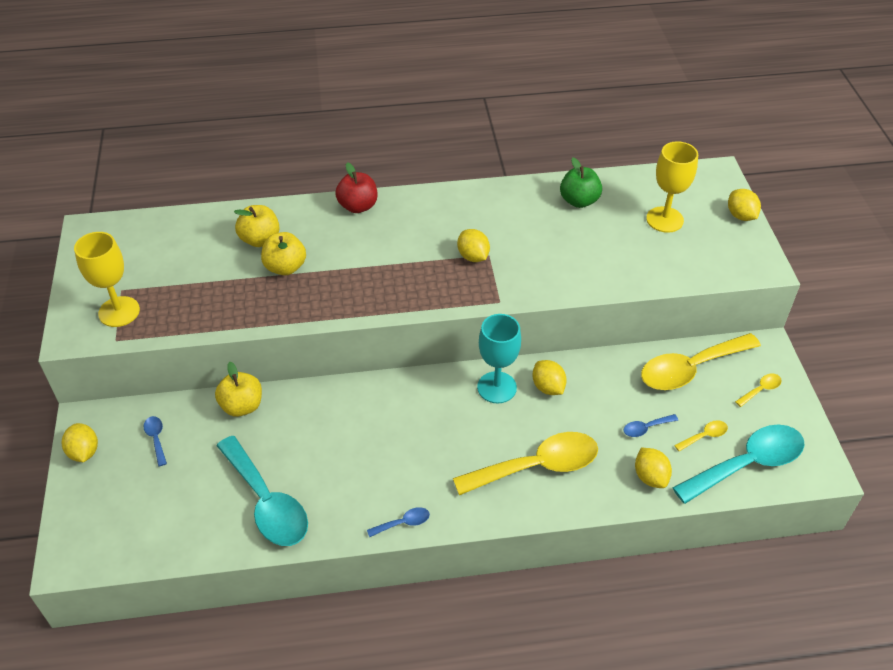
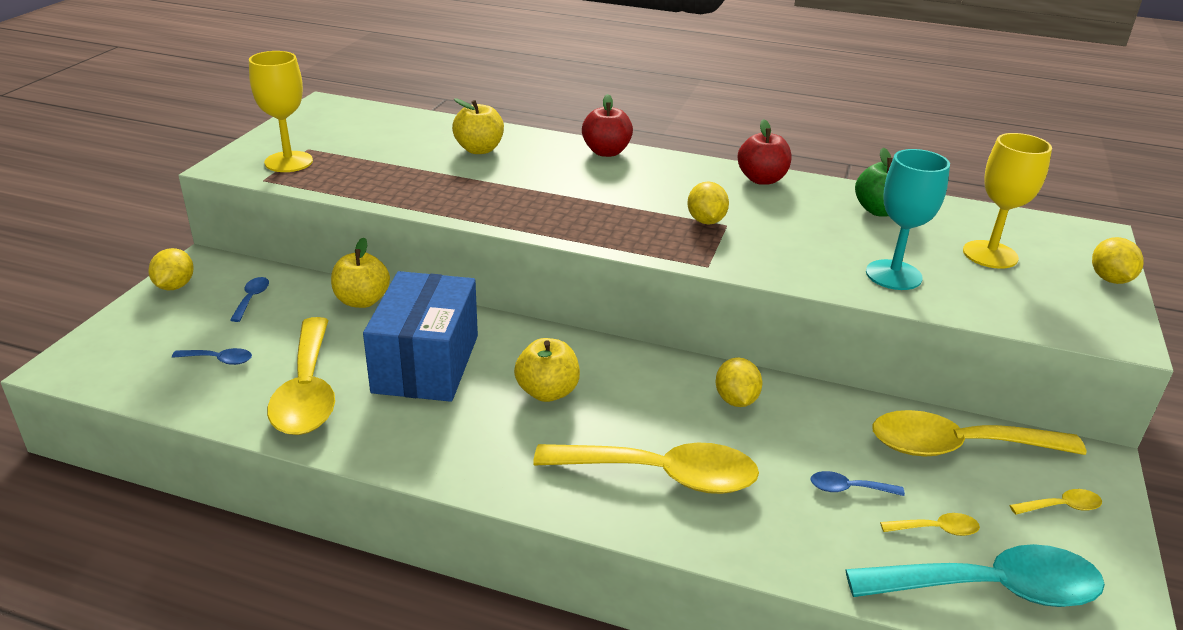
camera: 25 degrees right, 15 degrees down
turquoise spoon [217,436,308,546] -> yellow spoon [267,317,335,435]
yellow apple [261,232,306,275] -> yellow apple moved to [514,338,580,402]
blue spoon [367,507,430,537] -> blue spoon moved to [172,348,252,365]
turquoise goblet [477,314,521,403] -> turquoise goblet moved to [866,149,950,290]
yellow lemon [635,448,672,488] -> none
none -> blue box [363,271,478,402]
none -> red apple [738,119,791,185]

